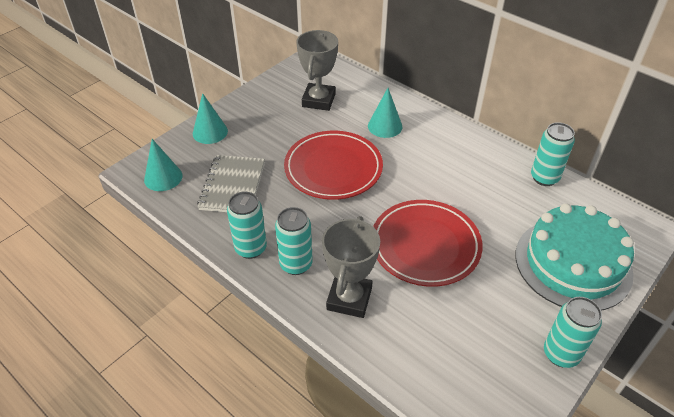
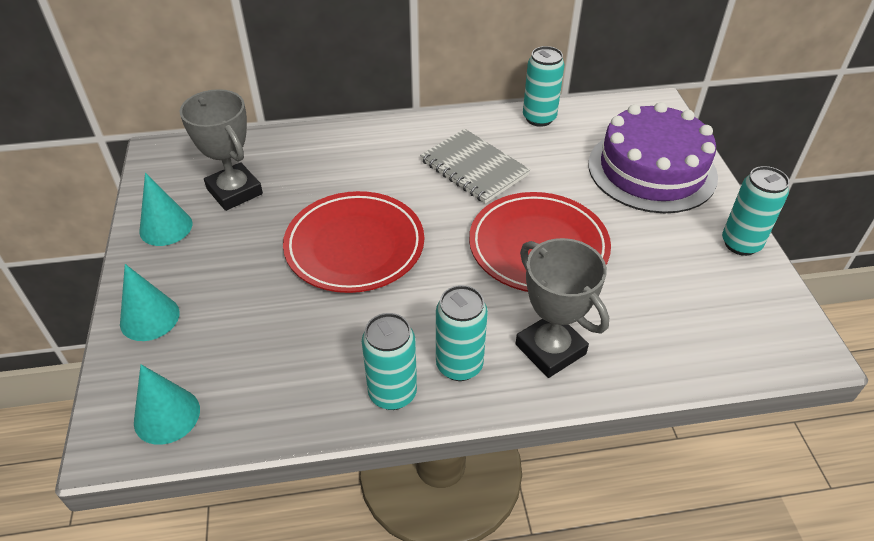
camera: 50 degrees left, 0 degrees up
grey notebook [197,155,265,212] -> grey notebook moved to [420,129,530,203]
turquoise cone [368,88,403,138] -> turquoise cone moved to [139,173,192,246]
turquoise cake [515,203,634,311] -> purple cake [588,102,718,213]

